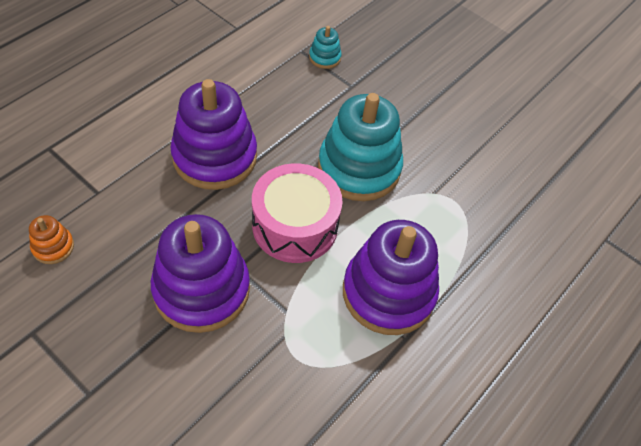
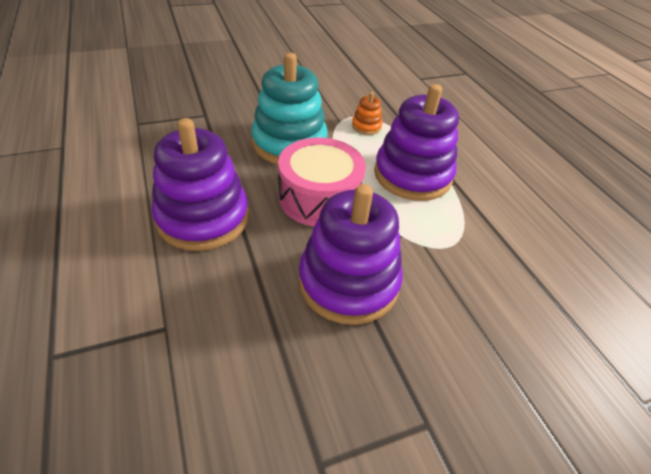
camera: 60 degrees left, 10 degrees down
orange stacking toy [29,215,74,264] -> orange stacking toy moved to [352,92,383,135]
turquoise stacking toy [309,26,342,69] -> none

